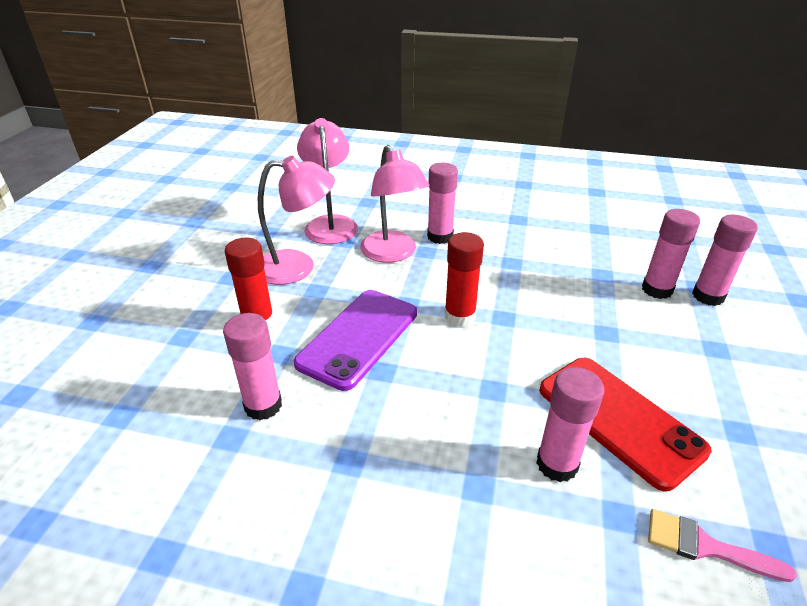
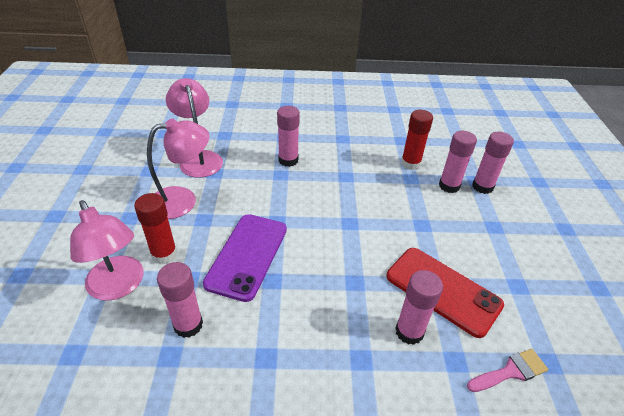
camera: 15 degrees left, 5 degrees up
pink lamp [360,145,429,263] -> pink lamp moved to [70,200,144,301]
red glue stick [445,232,484,327] -> red glue stick moved to [401,110,433,170]
pink brush [648,509,797,582] -> pink brush turned 150 degrees clockwise [467,349,548,392]

